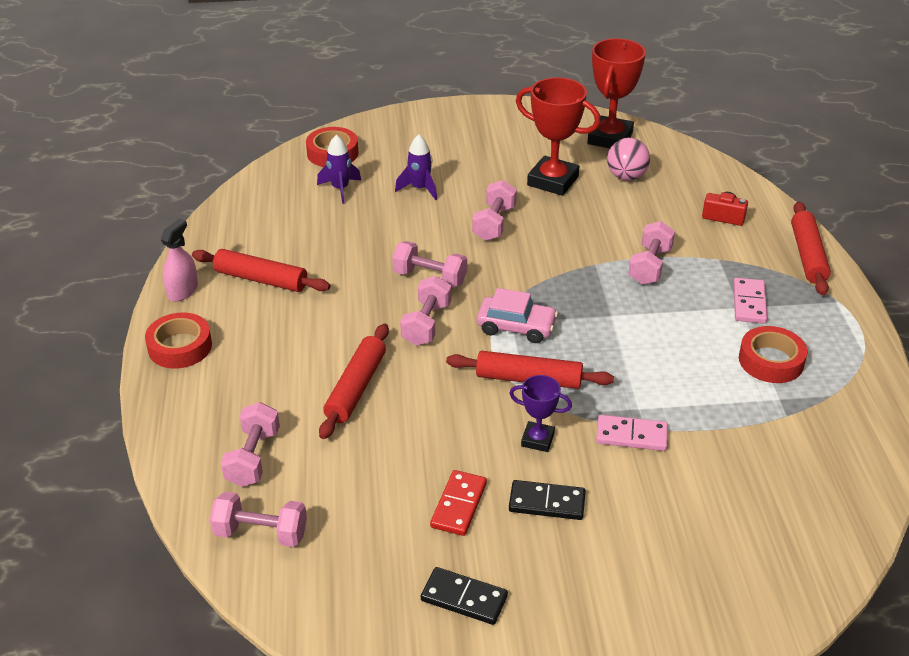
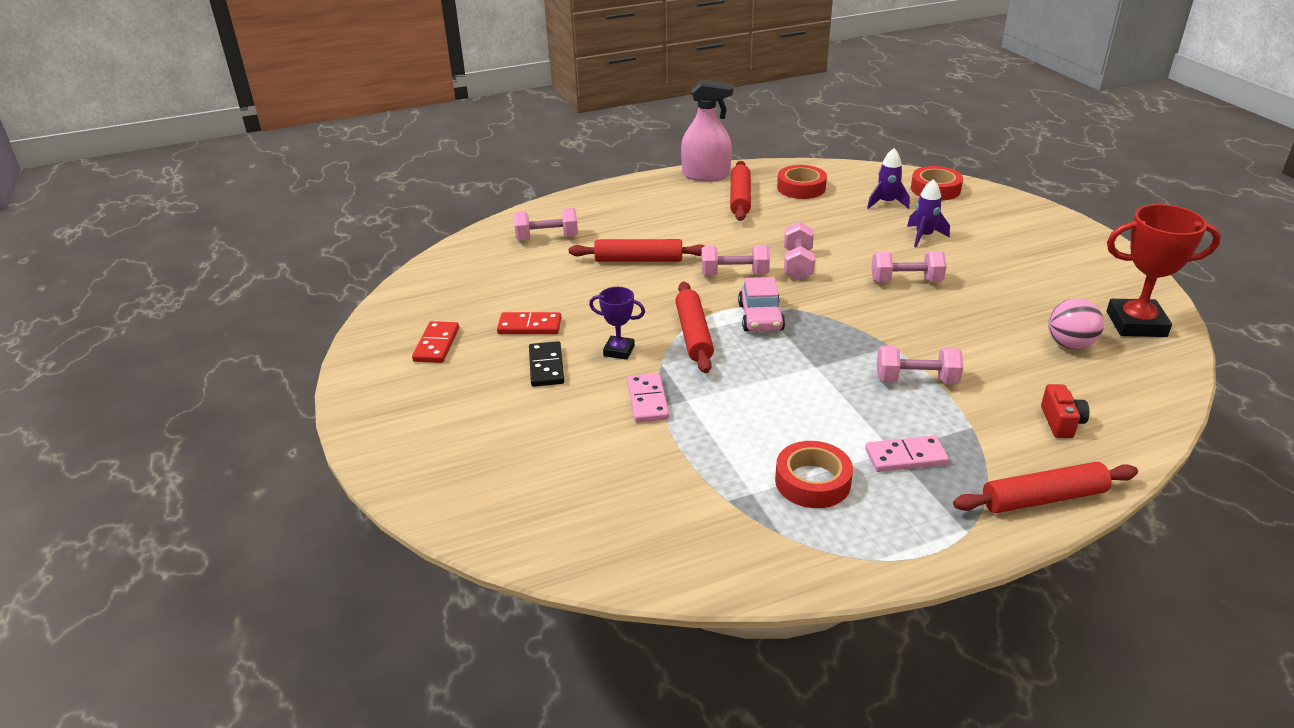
camera: 75 degrees right, 5 degrees down
red tape [145,312,212,369] -> red tape moved to [777,165,827,199]
pink spray bottle [161,219,198,301] -> pink spray bottle [681,80,734,181], size x1.58
pink dumbbell [210,492,307,547] -> none
black domino [421,567,508,625] -> red domino [412,321,459,363]
purple trophy [509,375,572,452] -> purple trophy turned 75 degrees counterclockwise [589,287,645,360]
red trophy [516,77,601,196] -> none

